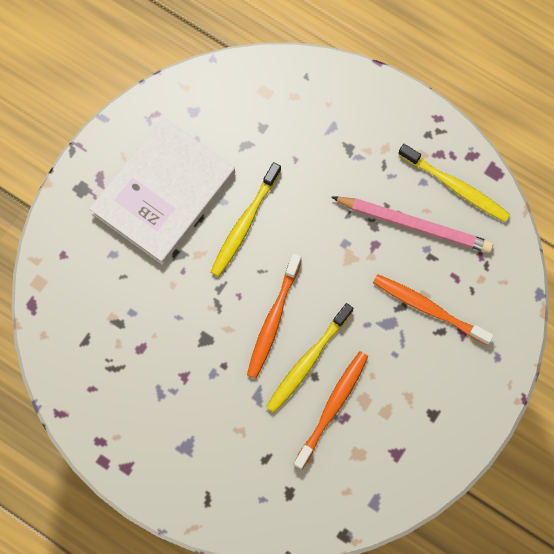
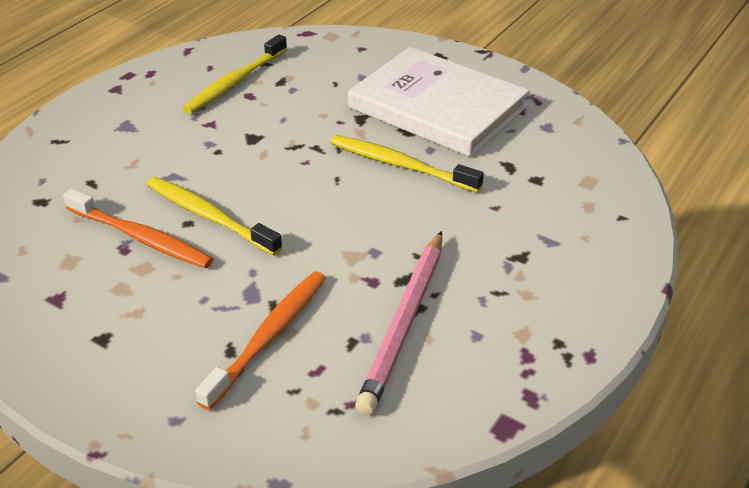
camera: 90 degrees right, 35 degrees down
orange toothbrush [247,253,302,378] -> none
yellow toothbrush [398,144,510,222] -> yellow toothbrush moved to [183,35,287,114]

